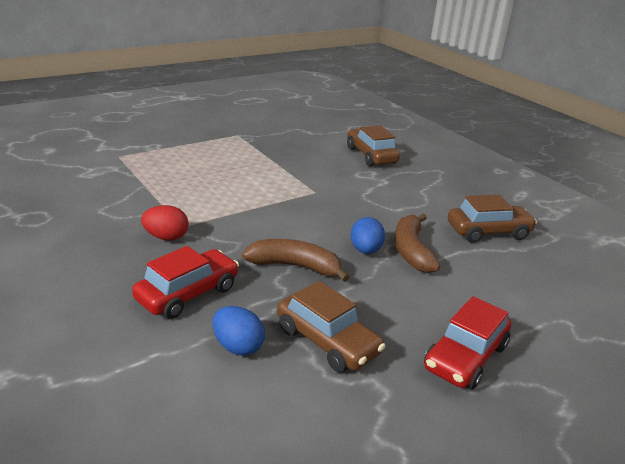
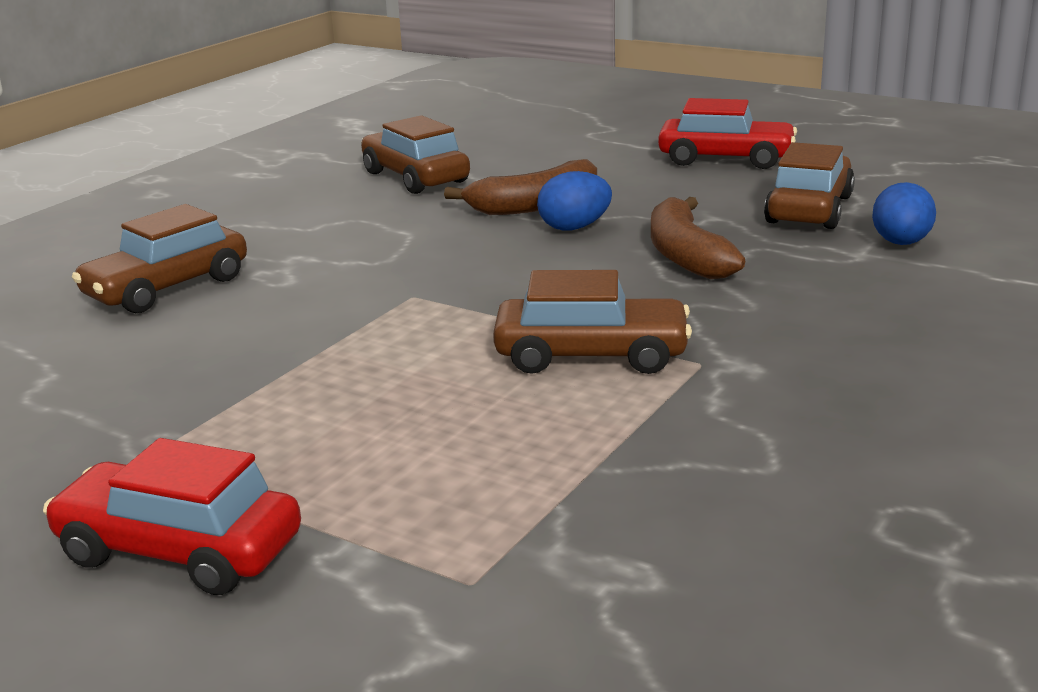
camera: 110 degrees left, 5 degrees down
red car [132,246,239,319] -> red car moved to [43,438,301,595]
red egg [141,205,189,241] -> none
none -> brown car [493,270,692,374]

